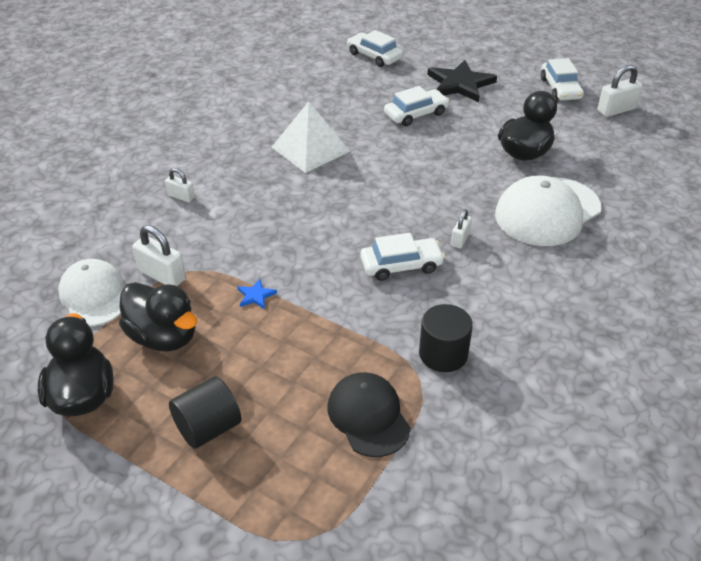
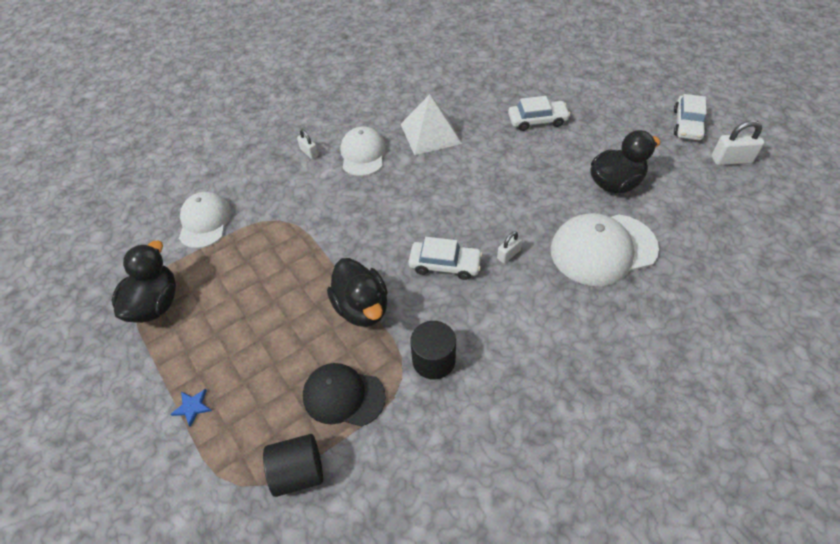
camera: 25 degrees right, 10 degrees up
black duck [119,282,197,352] -> black duck moved to [327,258,388,327]
white padlock [132,225,186,286] -> none
black cylinder [169,376,241,449] -> black cylinder moved to [263,434,323,497]
blue star [237,279,277,309] -> blue star moved to [170,389,212,427]
black cap [328,372,411,457] -> black cap turned 75 degrees counterclockwise [303,363,386,427]
white car [347,30,403,67] -> none
black star [427,60,497,102] -> none
none -> white cap [340,126,386,176]

